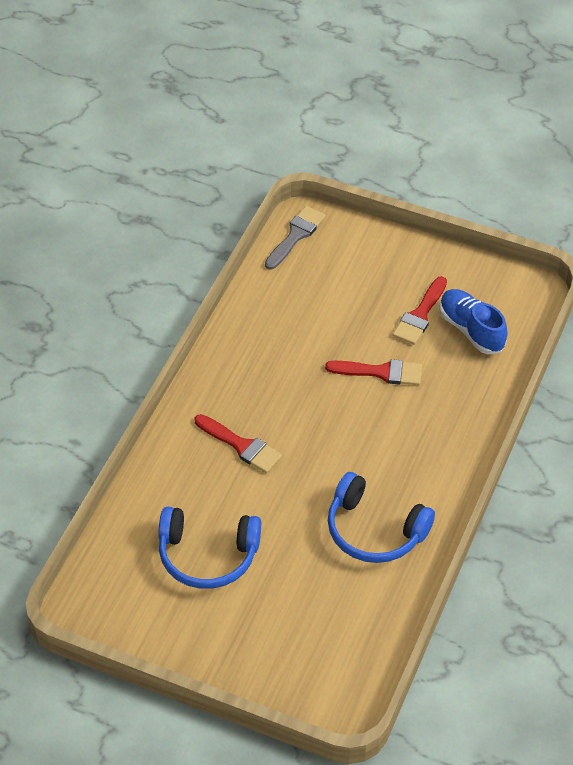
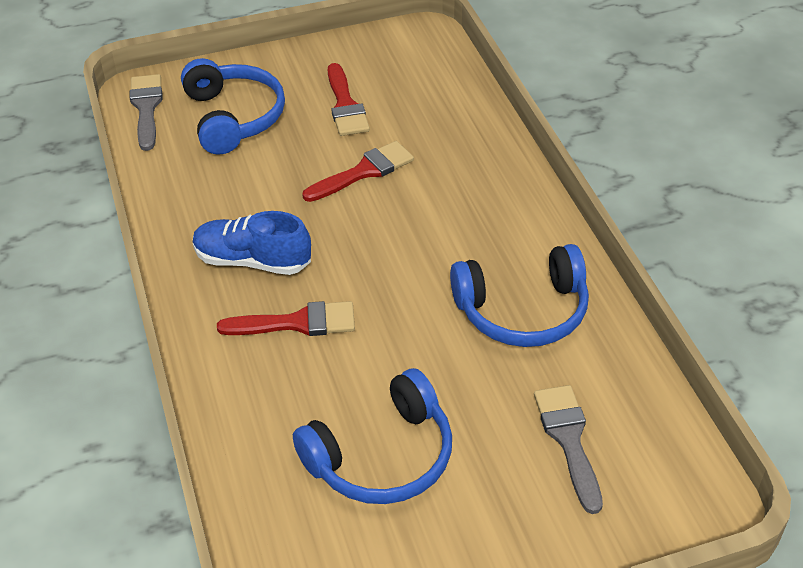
camera: 40 degrees left, 5 degrees down
blue shoe [439,289,508,354] -> blue shoe moved to [193,211,311,275]
none -> blue headphones [181,58,285,155]
none -> grey brush [534,385,603,514]

